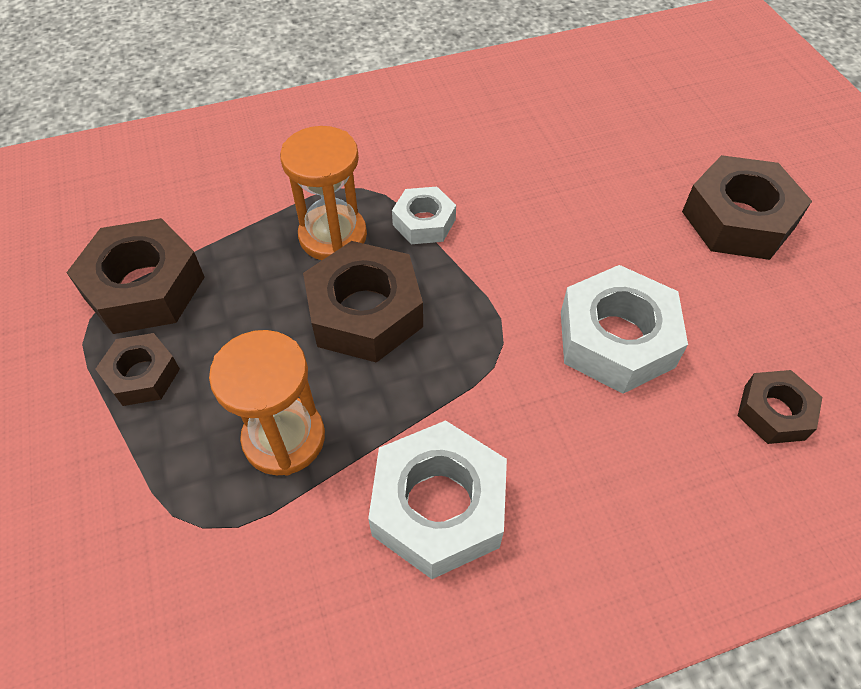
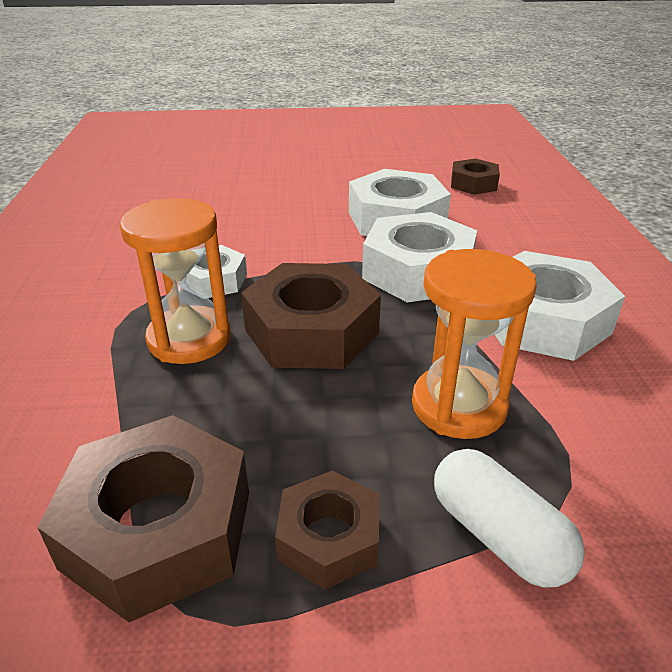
camera: 75 degrees left, 20 degrees down
brown nut [682,155,812,260] -> none
none -> white nut [362,212,477,302]
none -> white capsule [434,449,585,587]

